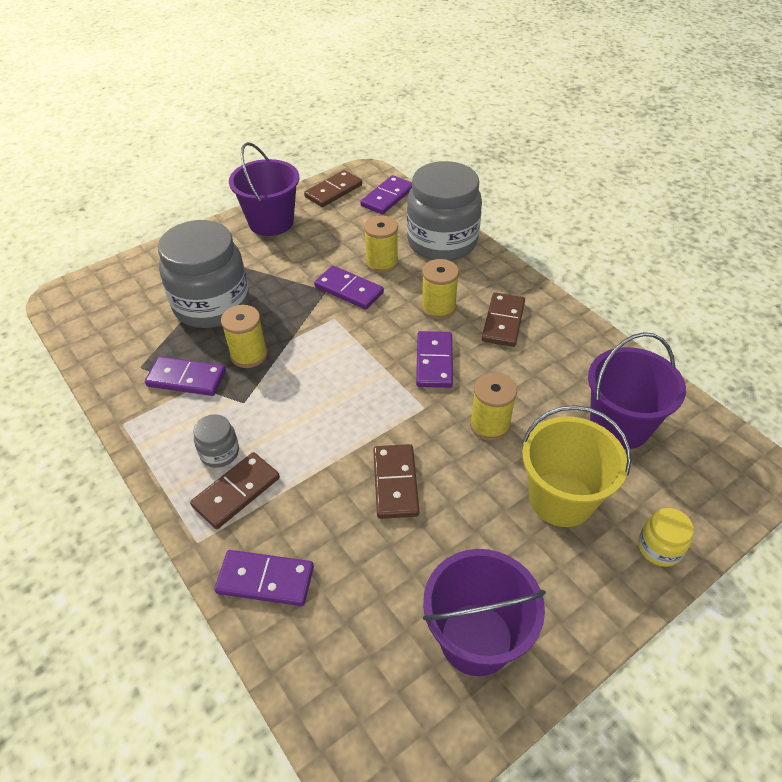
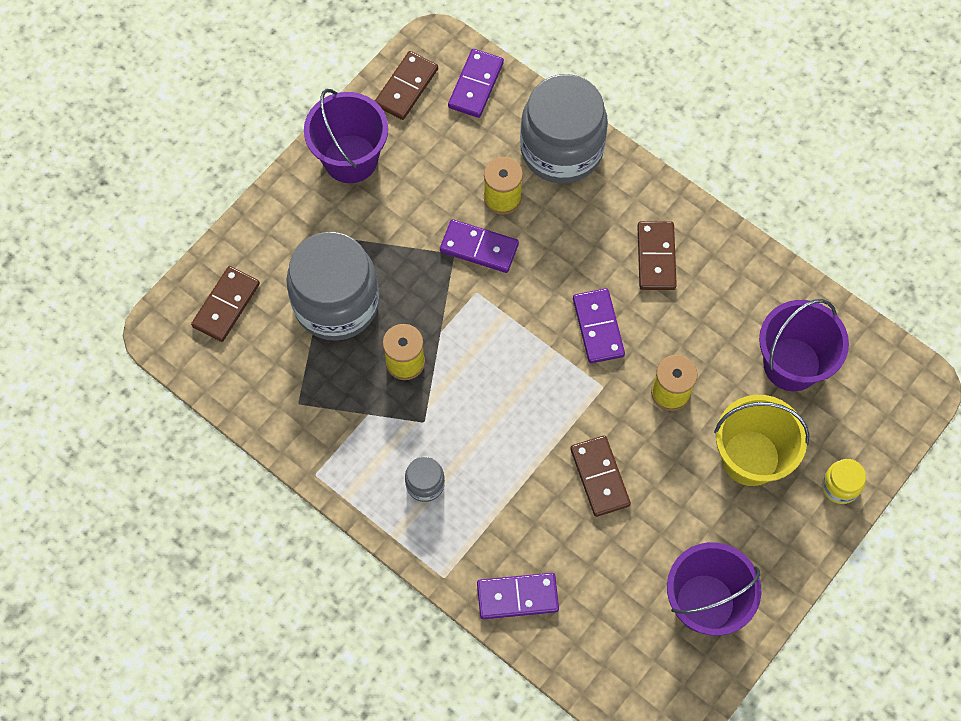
camera: 15 degrees left, 20 degrees up
purple domino [145,357,226,396] -> none
brown domino [190,452,280,529] -> brown domino moved to [191,266,260,342]
yellow spool [421,259,459,320] -> none

